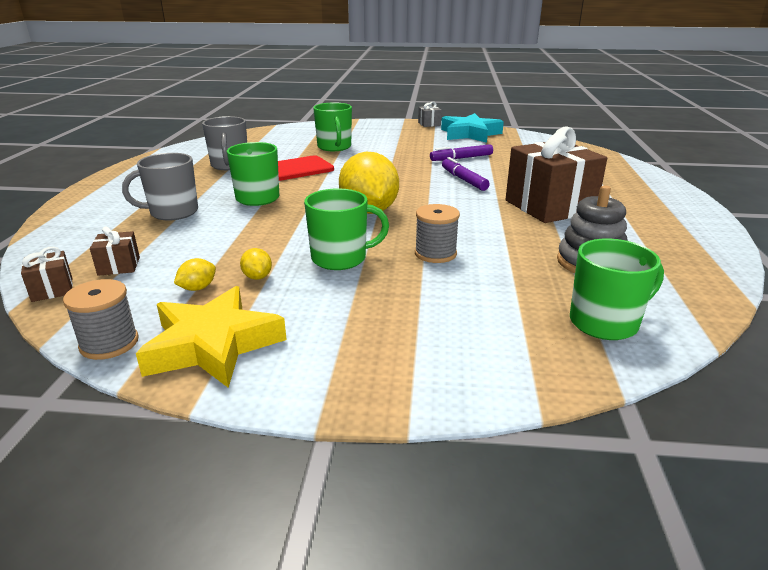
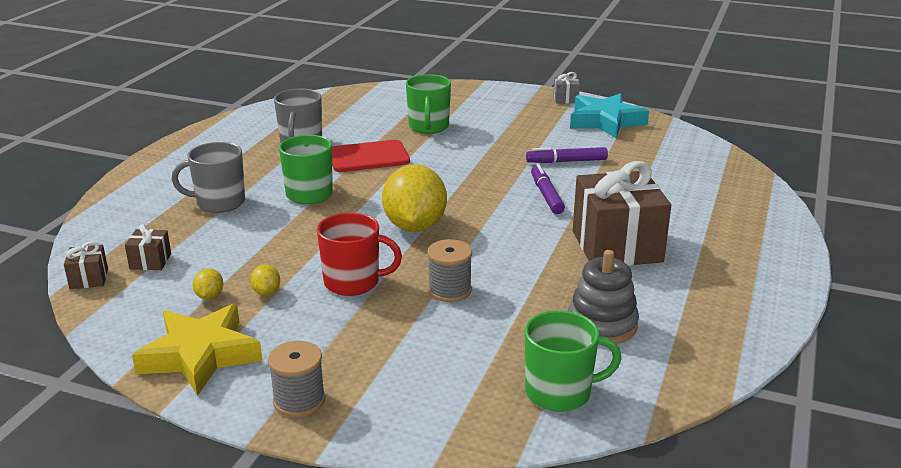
camera: 15 degrees right, 0 degrees up
grey spool [63,279,139,360] -> grey spool moved to [268,341,325,417]
yellow lemon [174,258,216,291] -> yellow lemon turned 60 degrees counterclockwise [193,268,223,300]
green mug [304,188,389,270] -> red mug [317,213,402,296]

